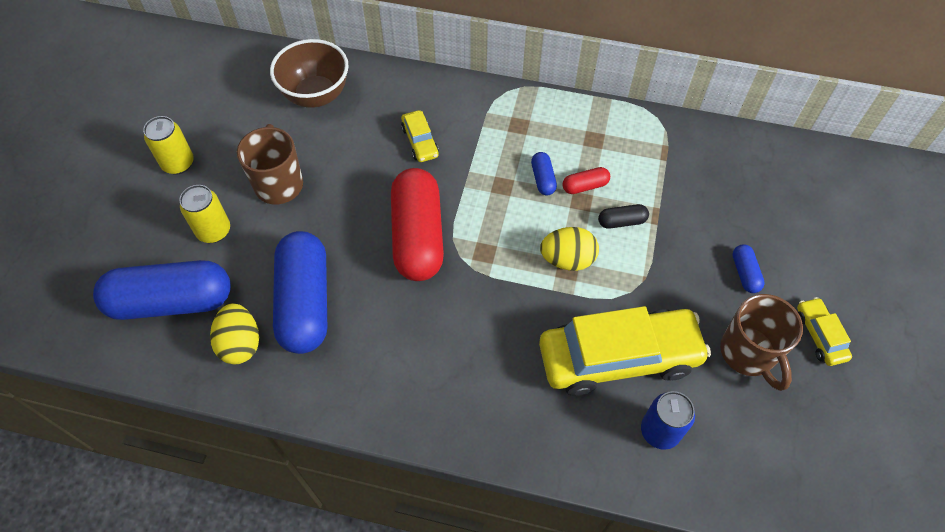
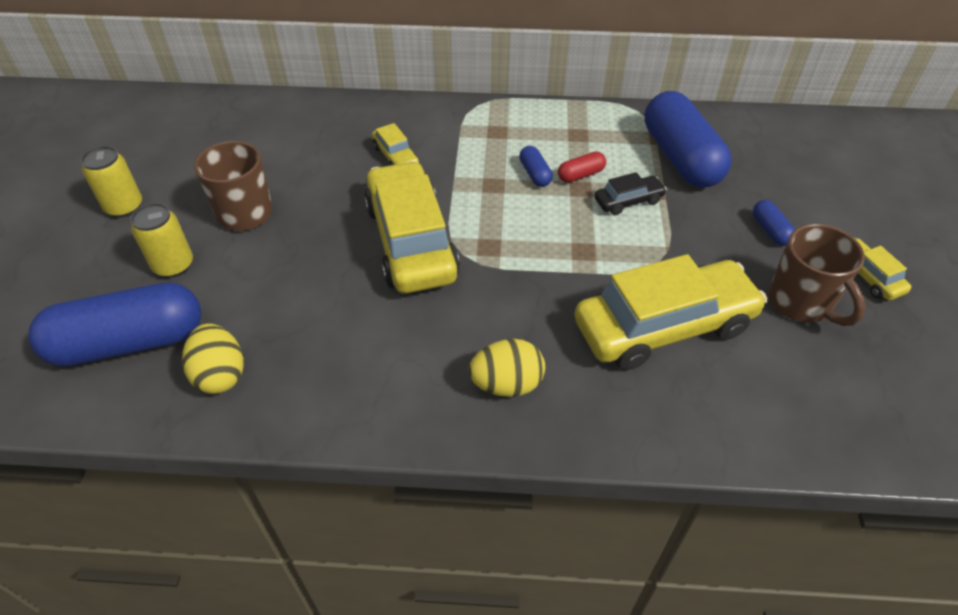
camera: 10 degrees left, 10 degrees down
brown bowl [270,39,349,108] -> none
blue capsule [273,231,327,354] -> blue capsule moved to [645,91,731,188]
red capsule [391,168,444,281] -> yellow car [364,161,460,293]
yellow egg [540,227,599,271] -> yellow egg moved to [469,339,545,397]
black capsule [598,204,649,229] -> black car [595,172,667,215]
blue can [641,391,695,450] -> none

